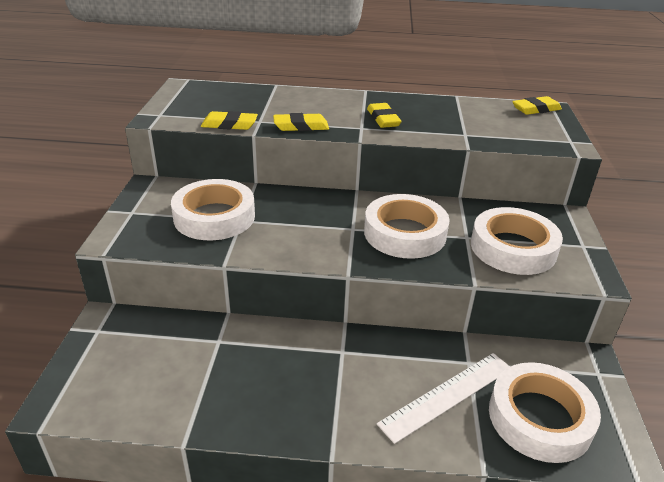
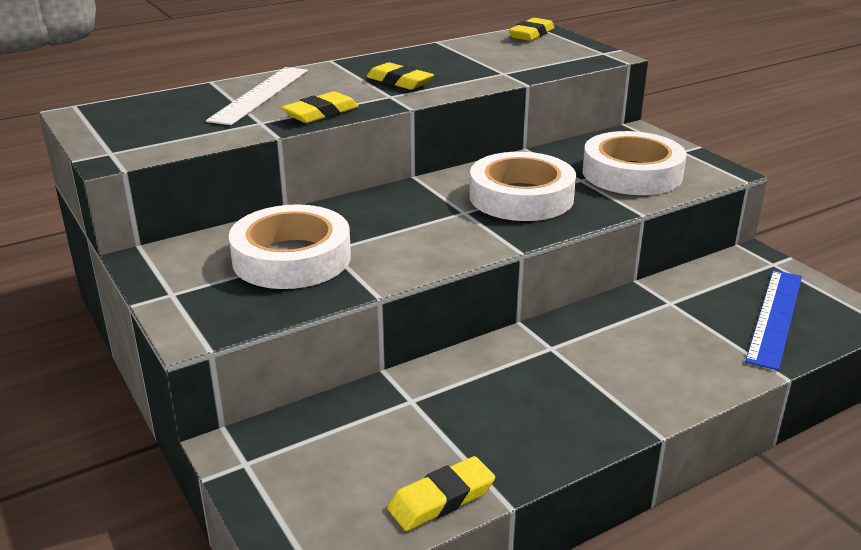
camera: 35 degrees left, 5 degrees down
yellow eraser [201,111,258,130] -> yellow eraser moved to [387,456,495,531]
white ruler [377,353,510,444] -> white ruler moved to [206,67,308,125]
white tape [489,362,601,463] -> blue ruler [745,270,802,371]

